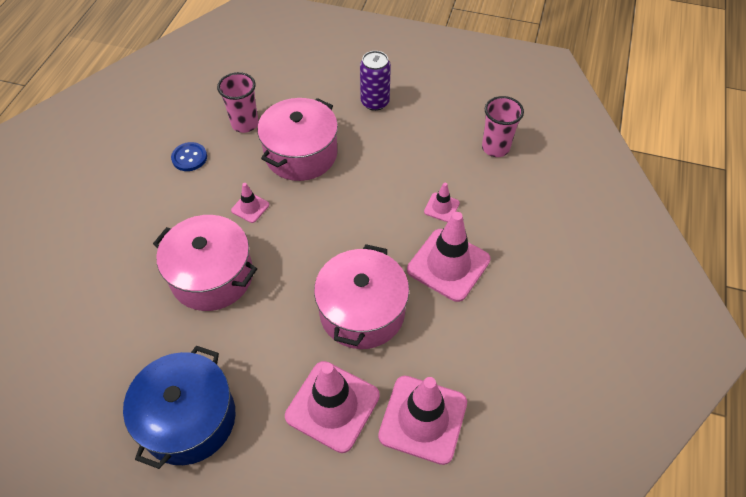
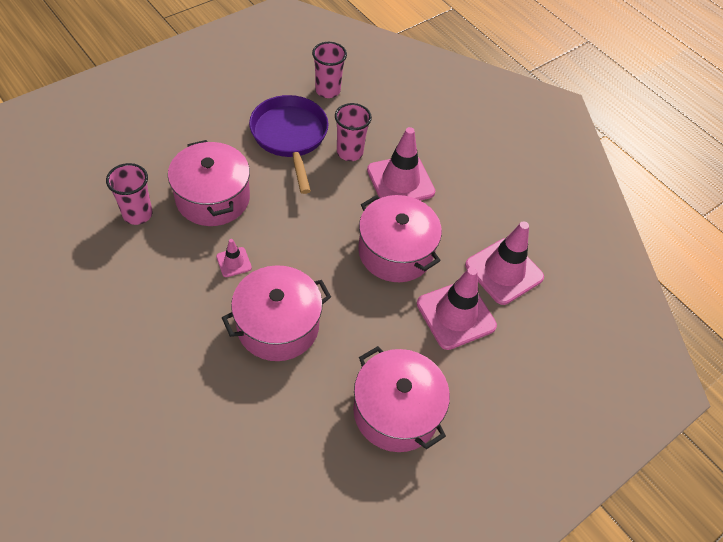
camera: 60 degrees left, 0 degrees up
blue pot [123,346,236,469] -> pink pot [353,346,450,452]
blue button [171,142,207,171] -> none
purple can [360,51,391,111] -> none
pink traffic cone [424,183,460,222] -> pink cup [335,103,372,161]
none -> purple pan [249,95,329,194]

